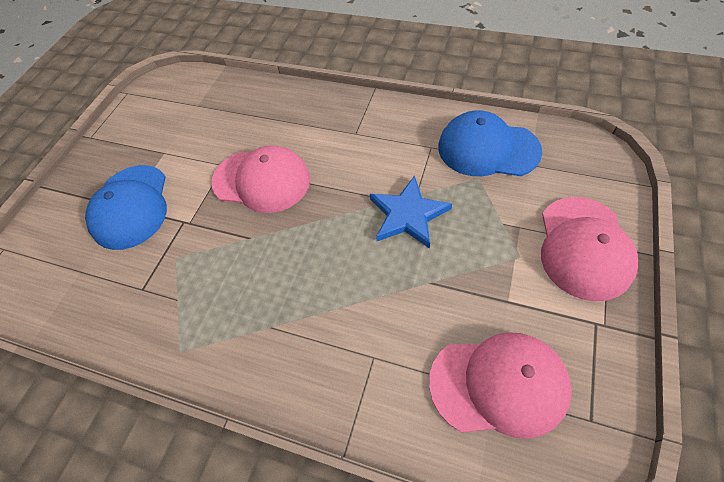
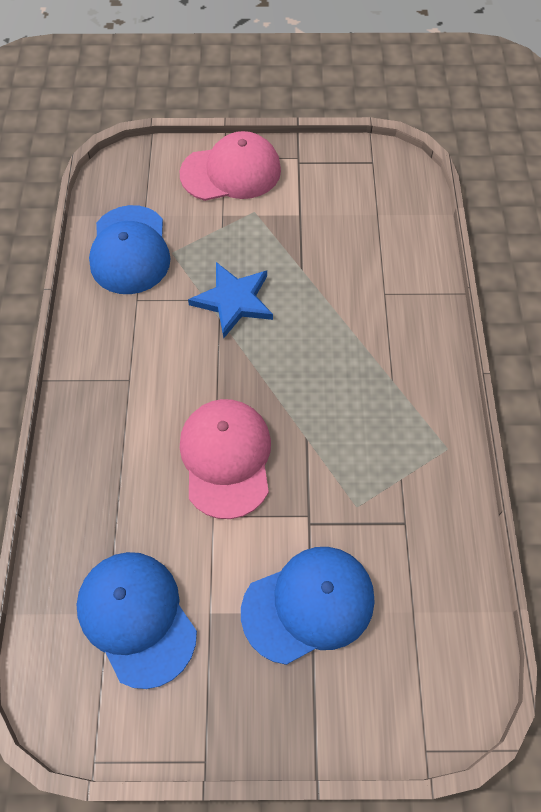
camera: 115 degrees left, 5 degrees up
pink cap [429,332,572,439] -> none
none -> blue cap [77,552,197,689]

